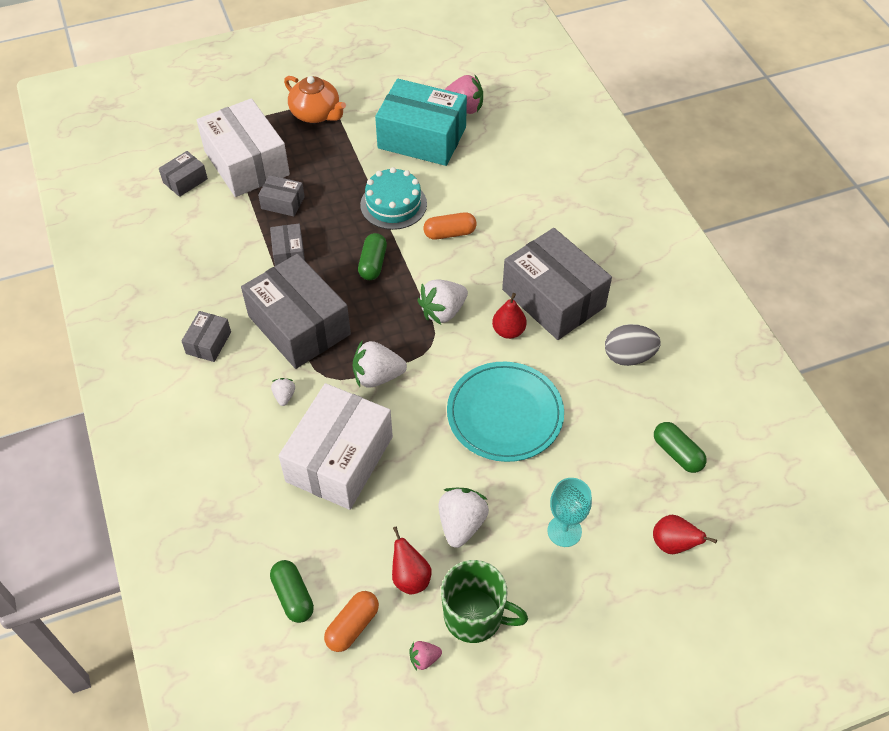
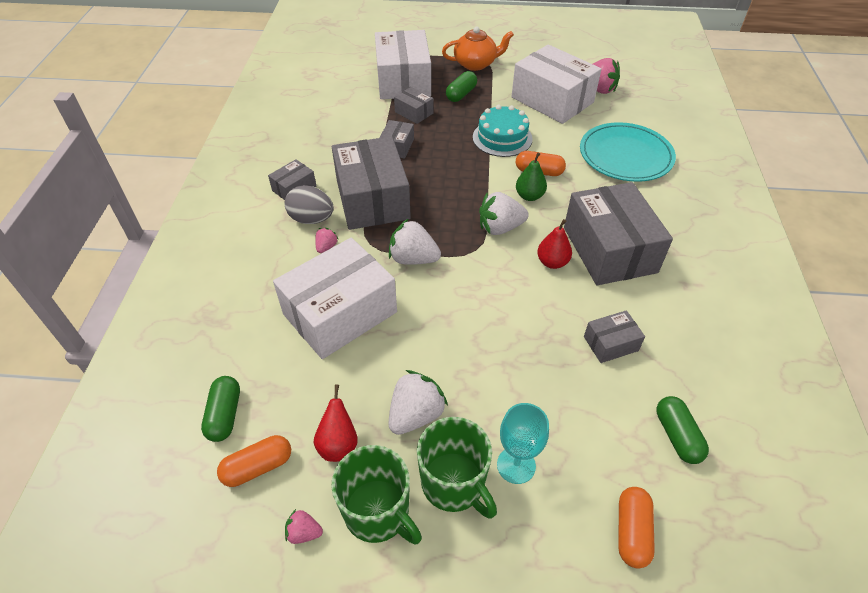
camera: 25 degrees right, 5 degrees down
grey box [159,151,208,197] -> grey box moved to [584,310,645,363]
white strawberry [271,378,295,406] -> pink strawberry [315,228,339,253]
orange teapot [284,76,346,123] -> orange teapot turned 75 degrees counterclockwise [442,27,514,71]
green capsule [358,233,387,280] -> green capsule moved to [446,71,477,102]
turquoise box [375,79,467,166] -> white box [512,45,601,124]
turquoise plate [447,362,564,462] -> turquoise plate moved to [580,122,676,182]
grey egg [605,324,661,366] -> grey egg moved to [284,185,334,224]
red pear [653,515,717,554] -> orange capsule [618,487,655,569]
none -> green mug [417,417,497,519]
none -> green pear [516,153,547,201]

